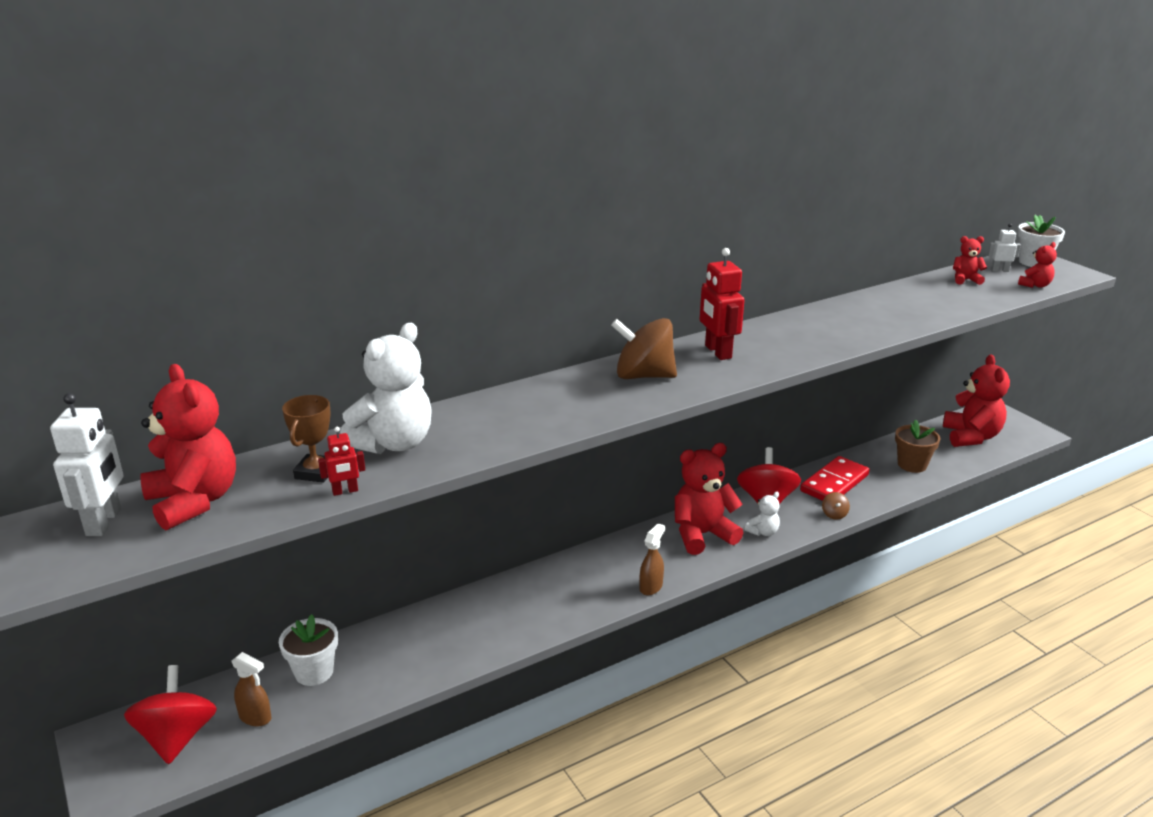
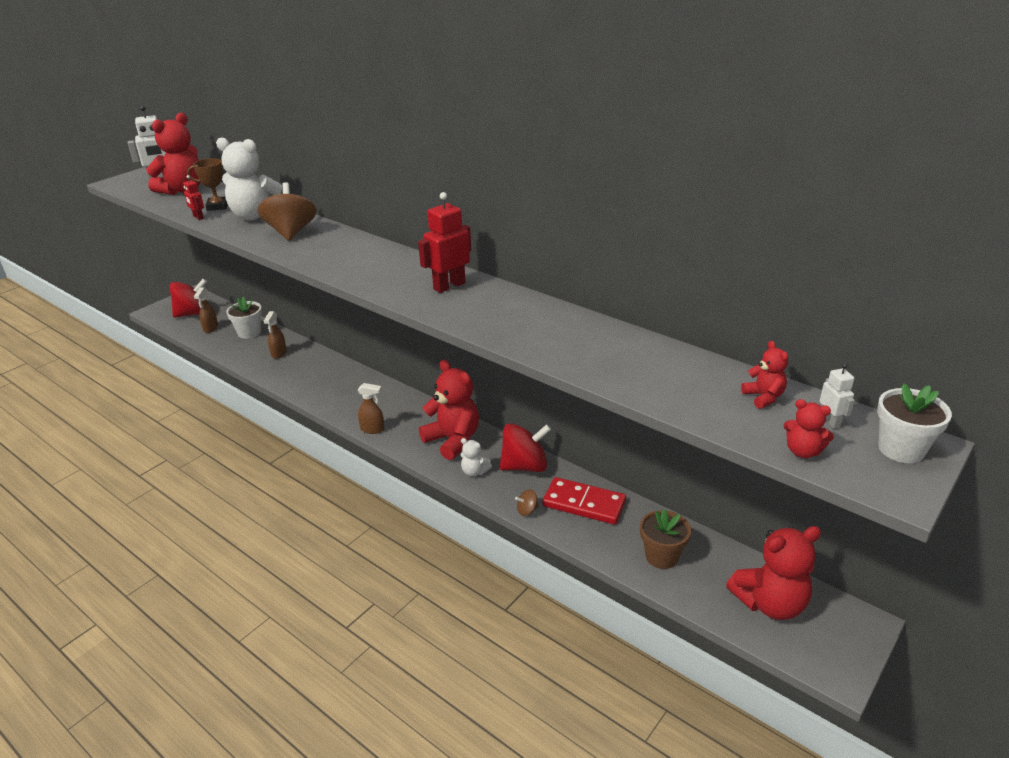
camera: 70 degrees right, 5 degrees up
brown spinning top [611,318,677,379] -> brown spinning top moved to [257,182,317,241]
none -> brown spray bottle [264,311,287,359]

